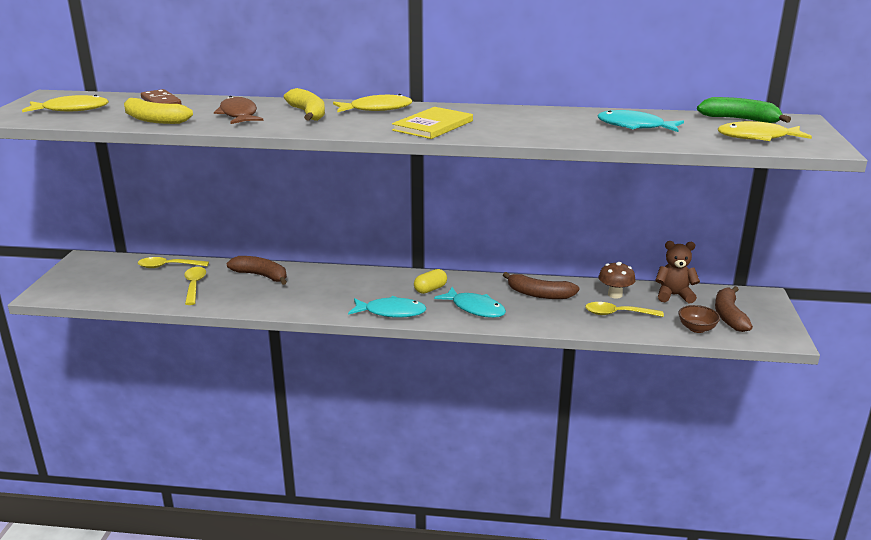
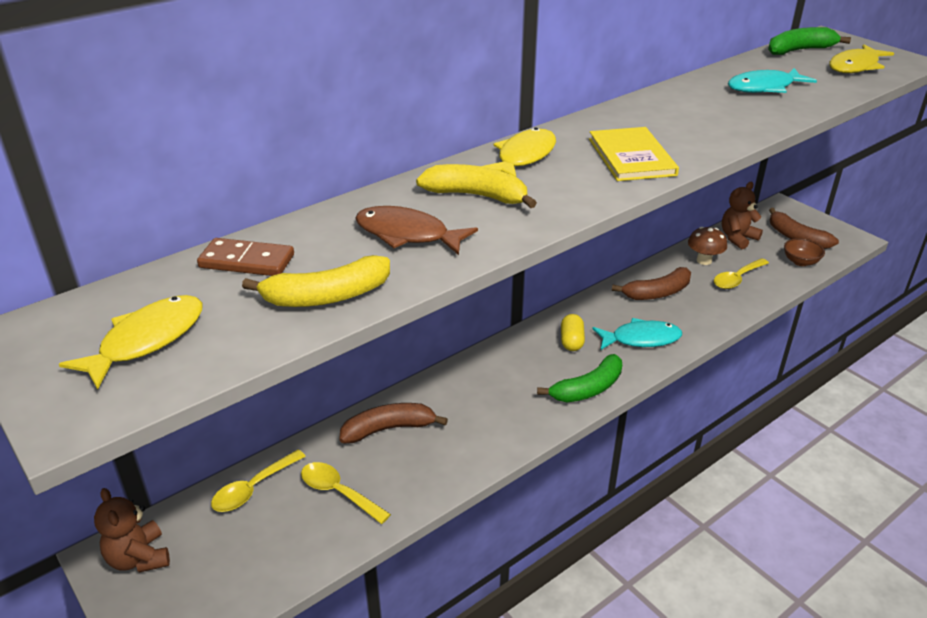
camera: 45 degrees left, 10 degrees up
turquoise fish [348,296,426,318] -> green banana [537,354,622,403]
none -> brown teddy bear [94,488,170,573]

